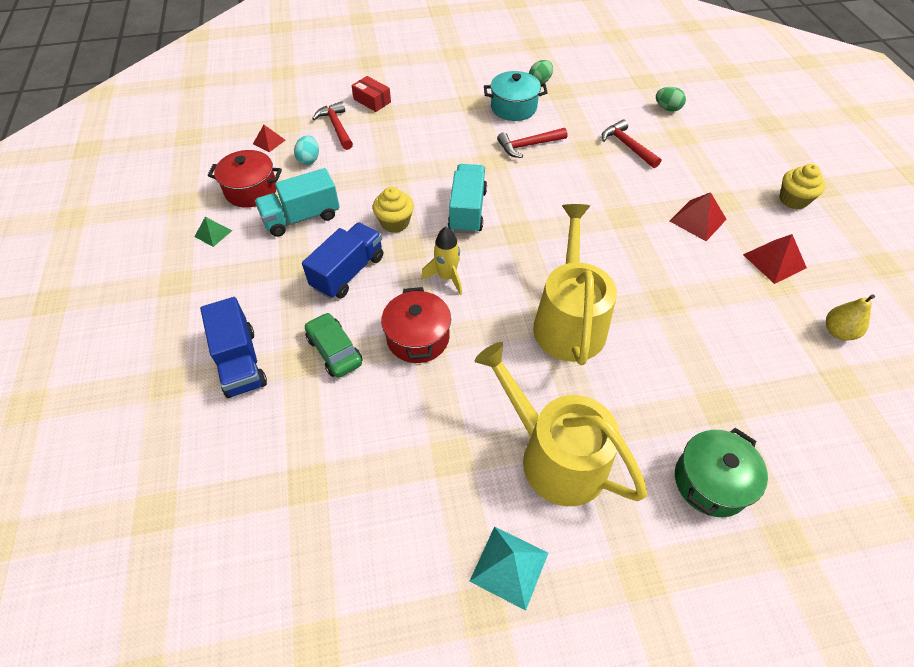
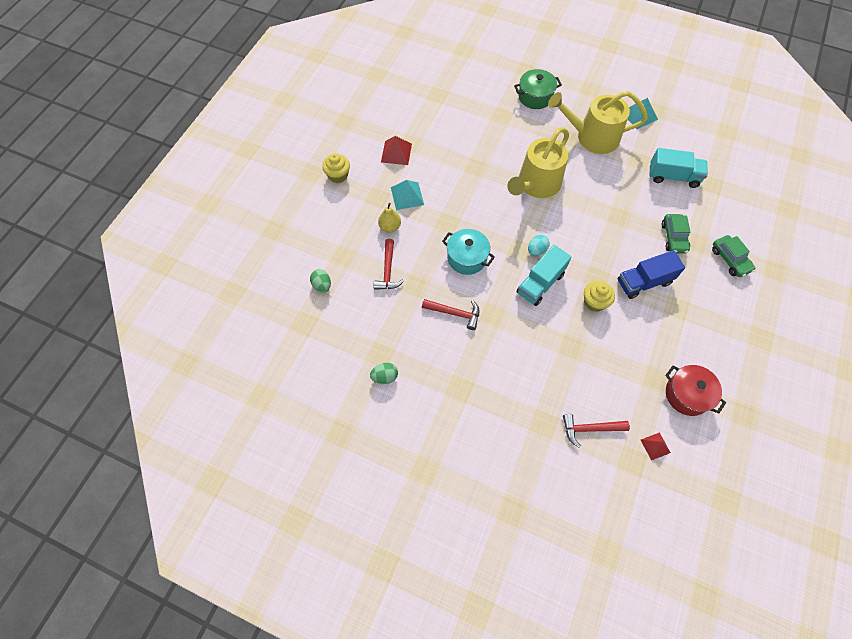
camera: 145 degrees left, 10 degrees up
green pyramid [194,217,232,247] -> none
blue truck [200,297,267,398] -> green car [712,235,755,277]
turquoise truck [255,168,340,237] -> turquoise truck moved to [650,148,708,188]
turquoise egg [294,135,319,165] -> turquoise egg moved to [528,235,550,256]
red hammer [312,101,353,150] -> red hammer turned 75 degrees clockwise [563,414,630,448]
red box [351,76,391,112] -> none
red pot [381,287,451,363] -> none
yellow rocket [421,227,462,295] -> none
yellow watering can [475,342,647,506] -> yellow watering can turned 105 degrees clockwise [548,91,648,154]
turquoise pot [484,71,548,121] -> turquoise pot moved to [442,229,495,275]
red pyramid [670,192,727,241] -> turquoise pyramid [391,180,424,210]
yellow pear [826,294,875,340] -> yellow pear moved to [378,203,401,233]

